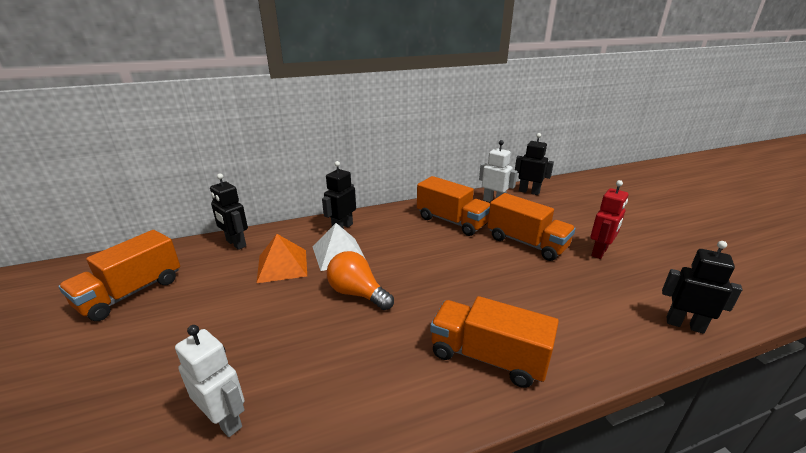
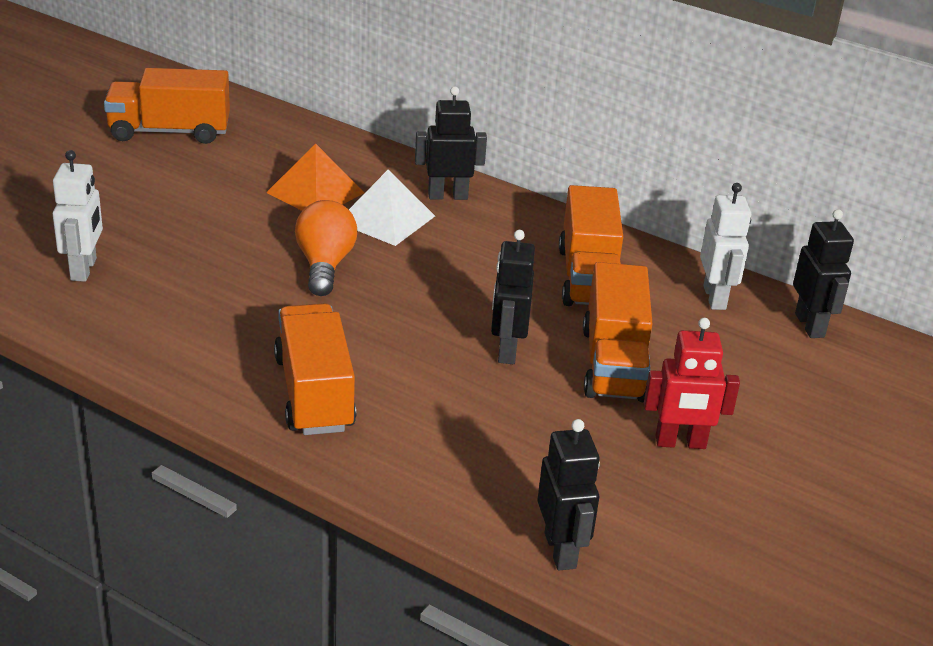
camera: 50 degrees right, 5 degrees up
black robot [210,174,248,250] -> black robot moved to [491,230,535,364]

